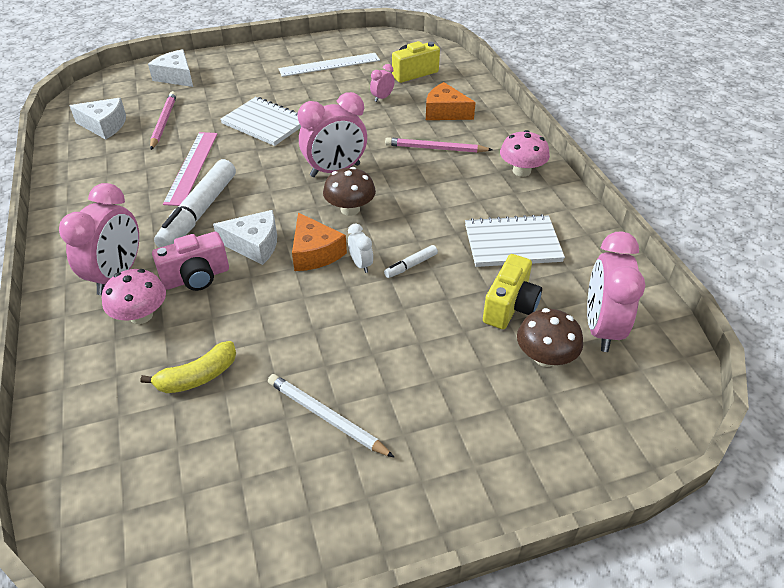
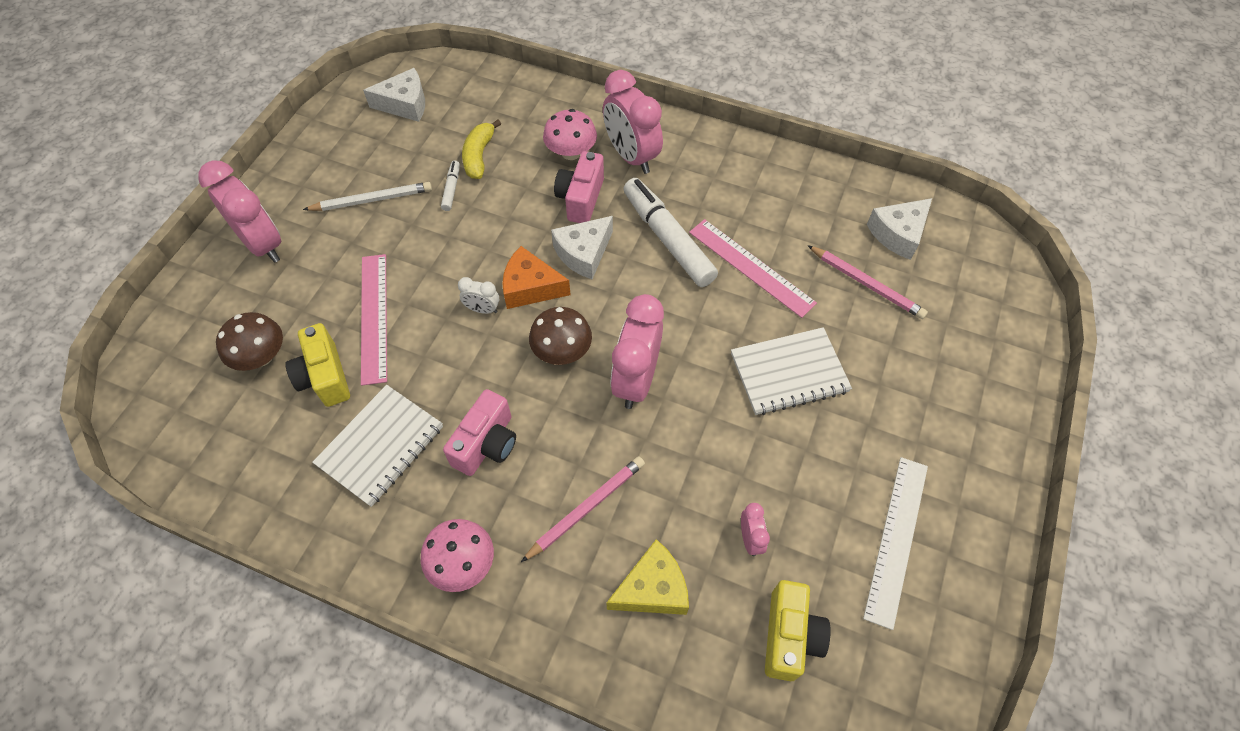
camera: 130 degrees right, 15 degrees up
white cheese [148,49,193,87] -> white cheese moved to [363,68,425,122]
white marker [384,245,438,278] -> white marker moved to [441,160,460,211]
orange cheese [426,82,476,120] -> yellow cheese [606,539,689,615]
pink clock [587,231,645,352] -> pink clock moved to [198,160,282,263]
none -> pink ruler [361,254,387,386]
none -> pink camera [443,389,516,476]

